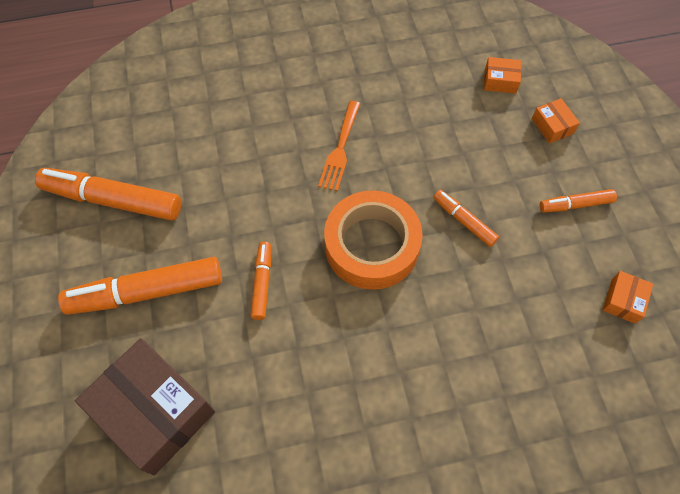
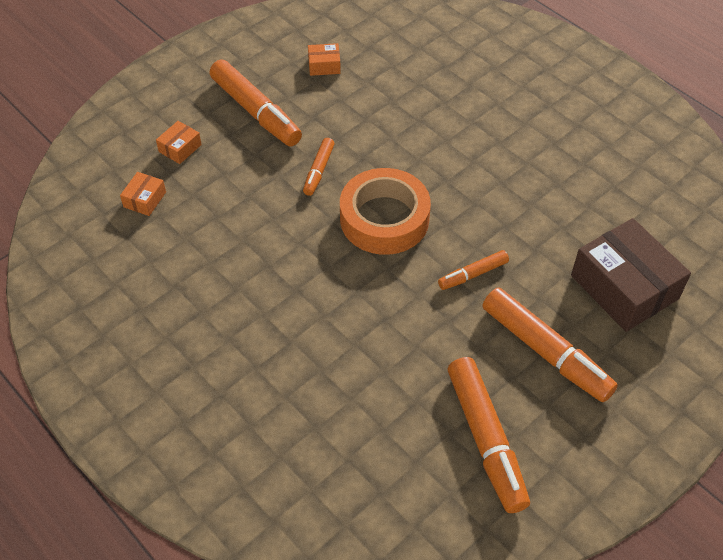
camera: 120 degrees left, 10 degrees down
brown box [75,338,215,475] -> brown box turned 45 degrees counterclockwise [571,218,691,332]
orange fork [318,101,361,191] -> none
orange box [484,57,521,94] -> orange box turned 45 degrees clockwise [120,172,166,216]
orange marker [540,189,617,212] -> orange marker [210,59,302,146], size x1.92

